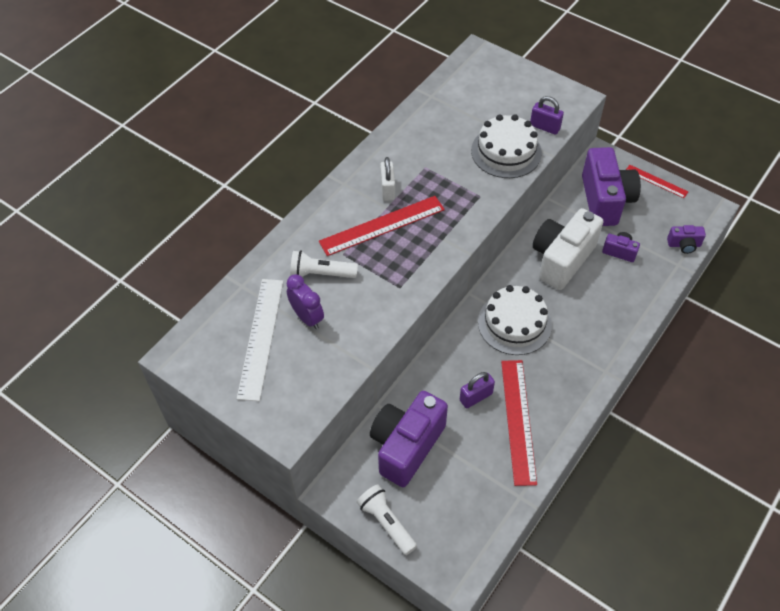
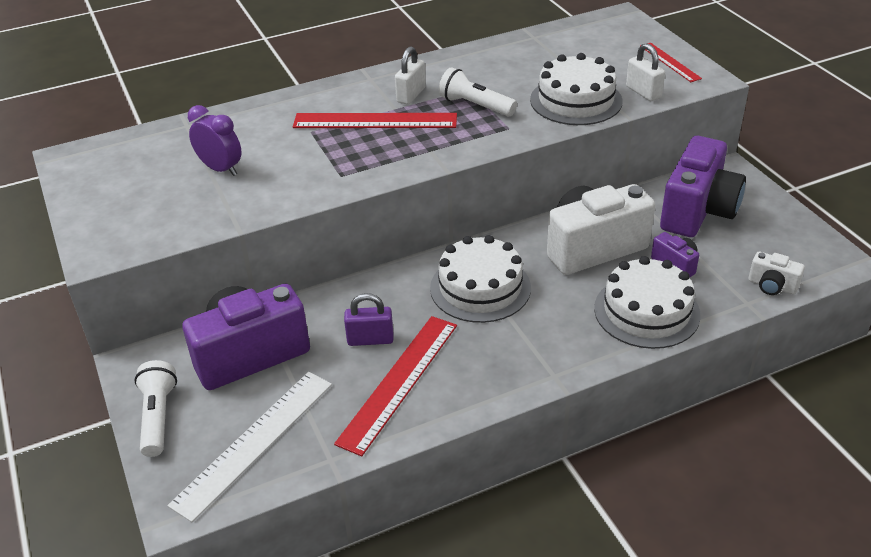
camera: 30 degrees right, 15 degrees down
white ruler [237,279,283,401] -> white ruler moved to [167,372,332,522]
purple clock [287,274,324,329] -> purple clock turned 45 degrees counterclockwise [188,105,242,176]
white flashlight [290,250,358,278] -> white flashlight moved to [439,67,517,117]
purple padlock [530,96,564,135] -> white padlock [626,43,665,101]
red ruler [626,165,688,198] -> red ruler moved to [640,43,702,82]
purple camera [667,225,706,254] -> white camera [749,252,805,295]
none -> white cake [594,256,701,349]

